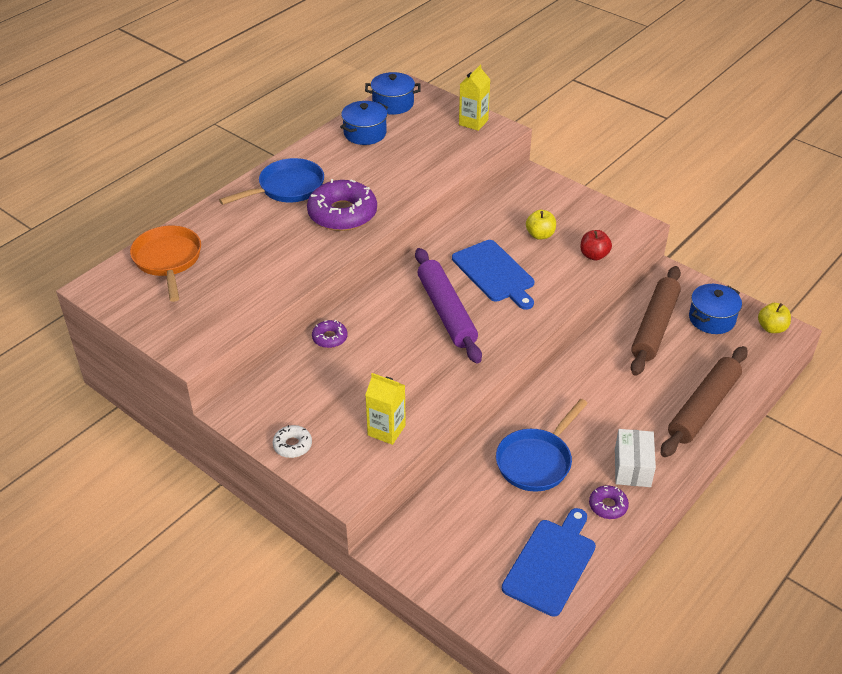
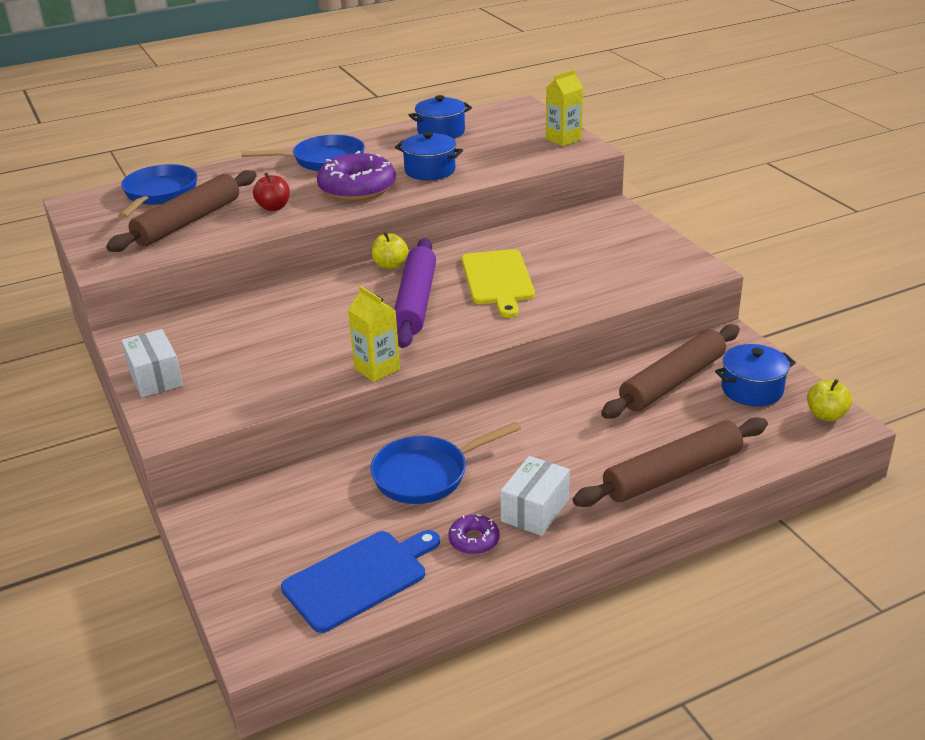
camera: 25 degrees right, 10 degrees down
orange pan [130,226,201,302] -> blue pan [118,164,197,219]
white donut [273,425,312,458] -> white box [121,329,183,398]
purple donut [312,320,348,348] -> none
blue pot [365,72,421,115] -> blue pot moved to [395,132,463,180]
yellow carton [365,373,406,445] -> yellow carton moved to [348,286,400,382]
blue cutting board [452,240,534,310] -> yellow cutting board [462,249,535,318]
yellow apple [526,210,556,240] -> yellow apple moved to [372,232,408,269]
red apple [580,230,612,260] -> red apple moved to [253,173,290,211]
none -> brown rolling pin [106,170,257,252]

